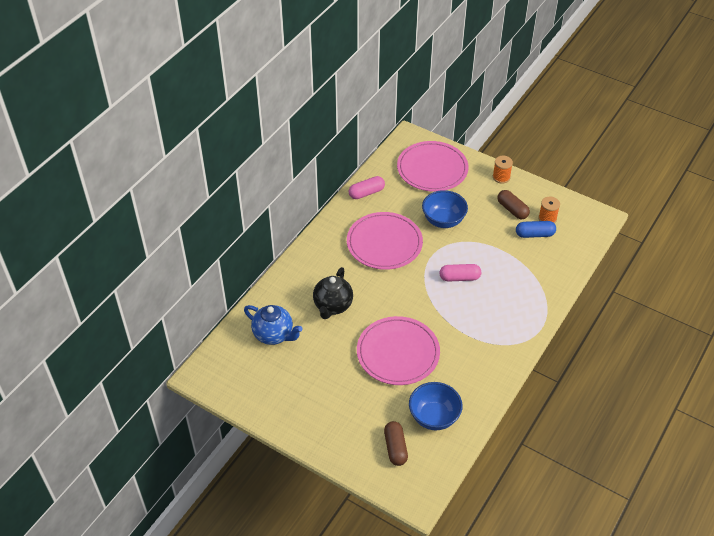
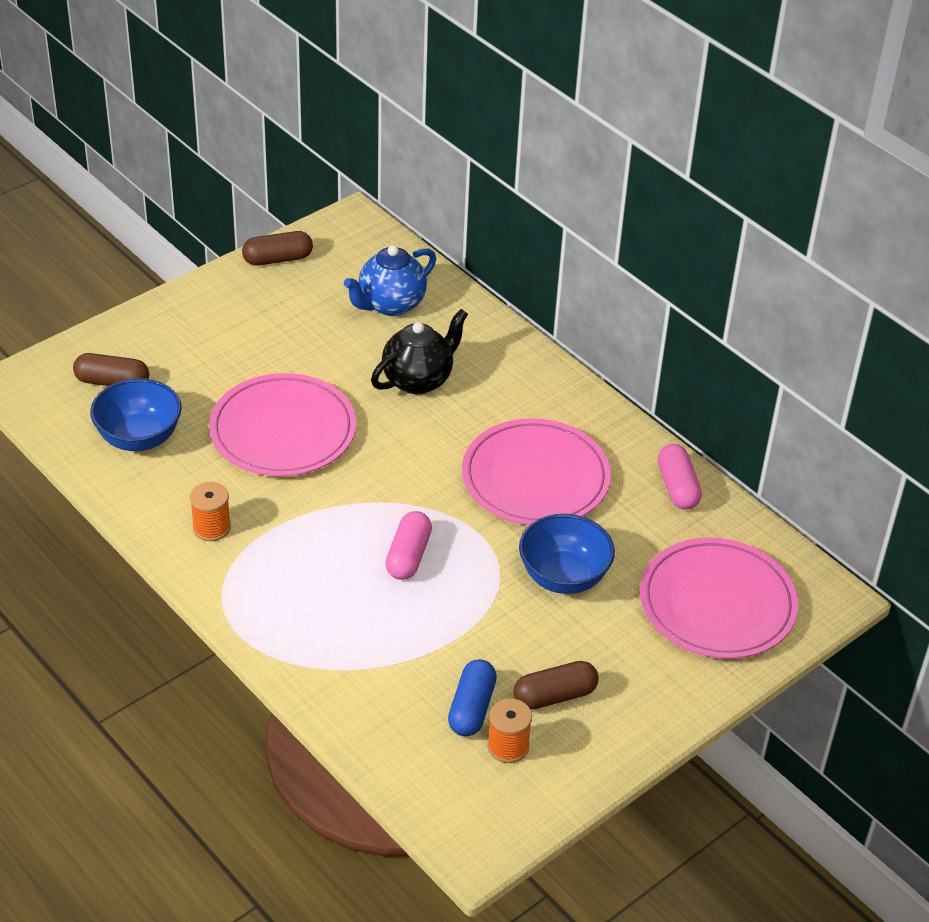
camera: 105 degrees right, 5 degrees down
black teapot [313,267,353,319] -> black teapot turned 105 degrees clockwise [371,309,468,394]
orange spool [493,156,513,184] -> orange spool moved to [190,482,231,541]
none -> brown capsule [242,231,313,266]

